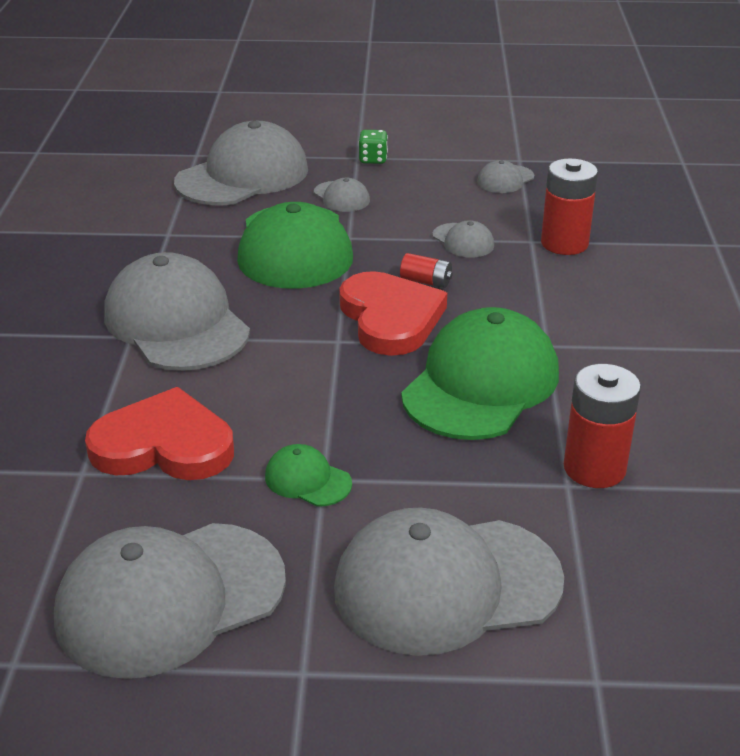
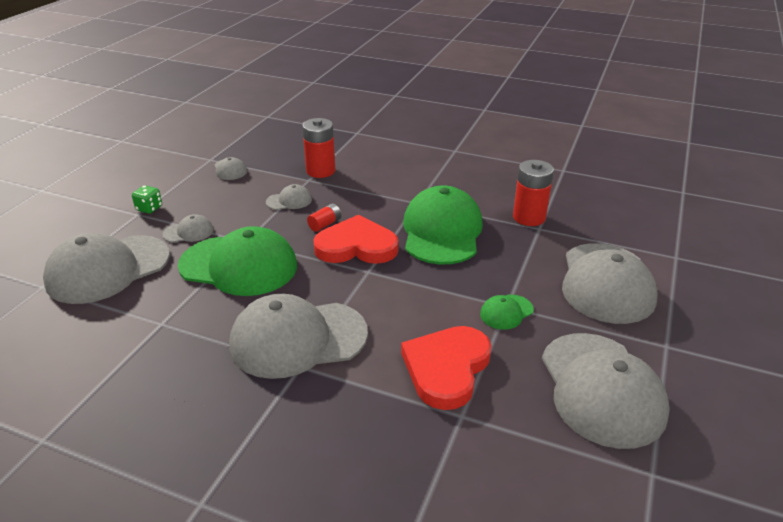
camera: 70 degrees left, 0 degrees up
grey cap [174,121,308,206] -> grey cap turned 105 degrees counterclockwise [43,233,170,304]
green cap [401,307,559,440] -> green cap turned 45 degrees clockwise [403,185,483,264]

